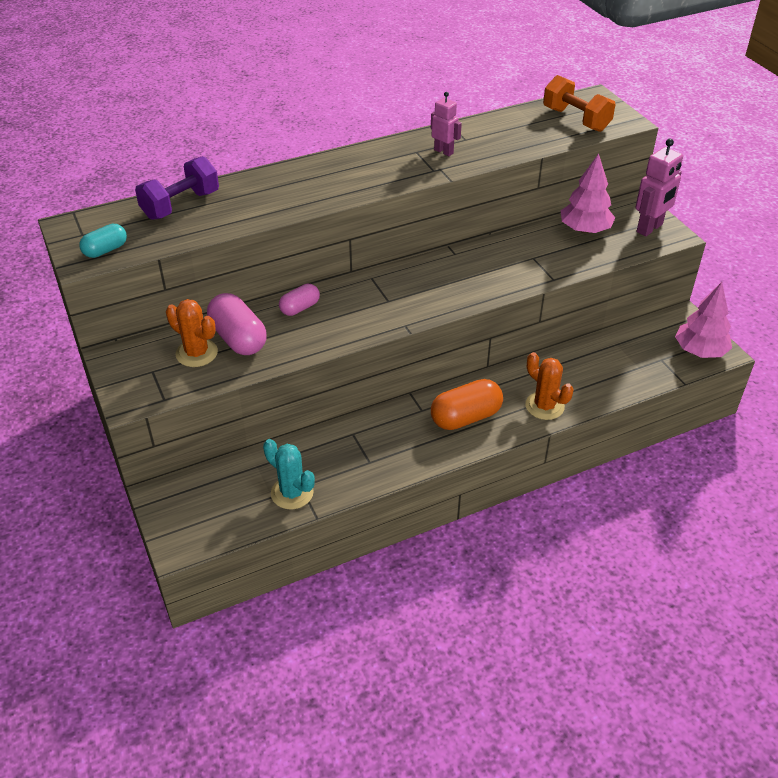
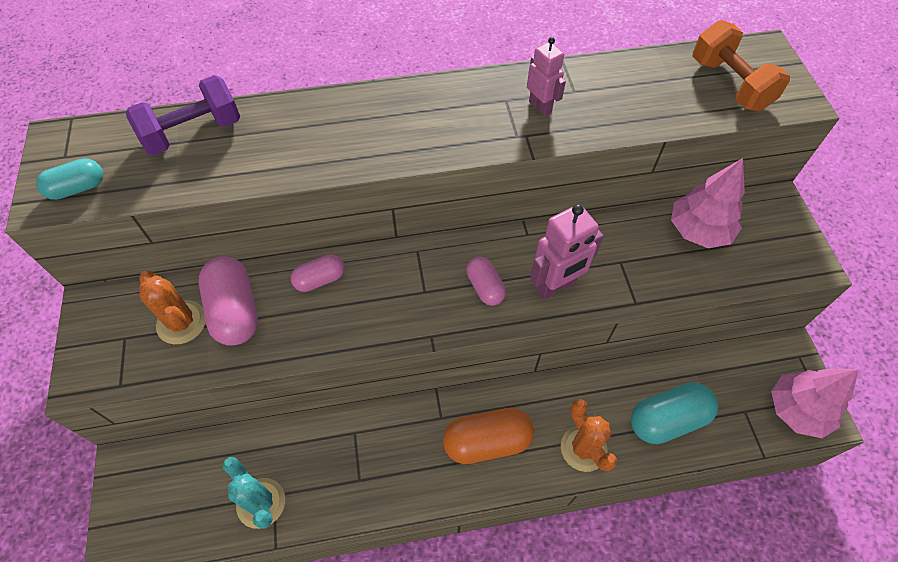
camera: 15 degrees right, 15 degrees up
pink robot [635,139,683,236] -> pink robot moved to [530,204,604,300]
none -> pink capsule [466,256,506,306]
none -> turquoise capsule [631,382,718,444]

